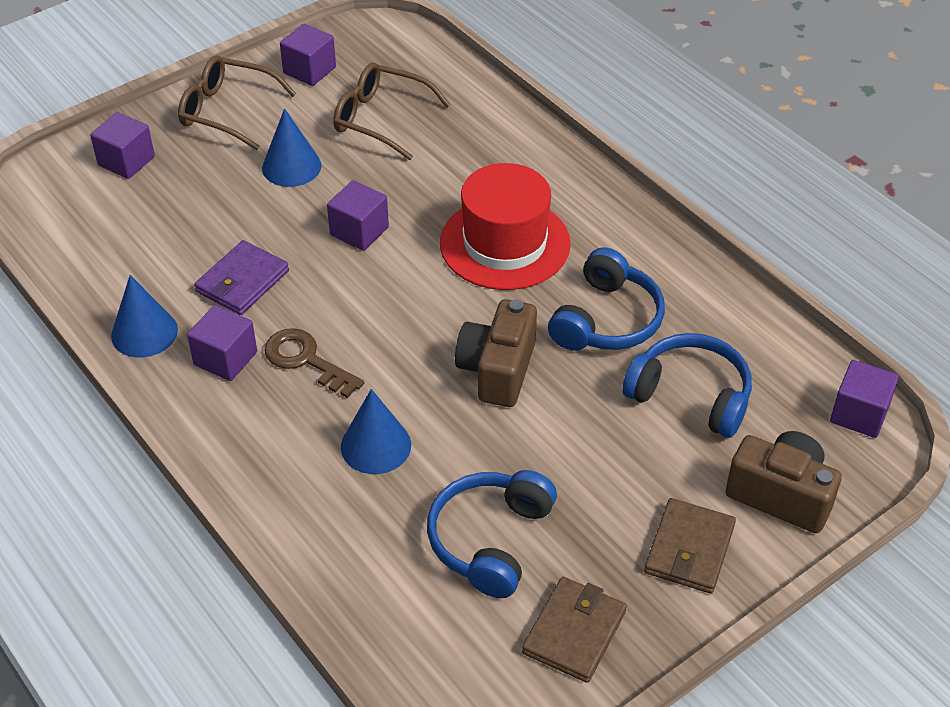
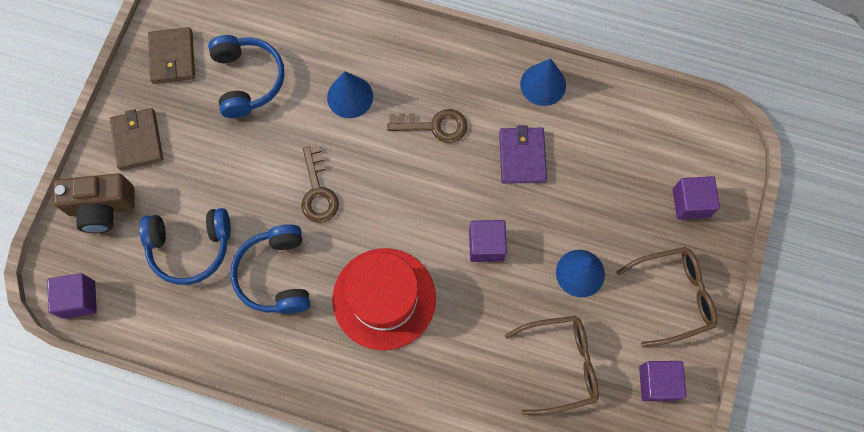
camera: 145 degrees right, 25 degrees up
purple cube [187,305,257,381] -> none
brown camera [455,299,537,407] -> brown key [301,146,339,223]

